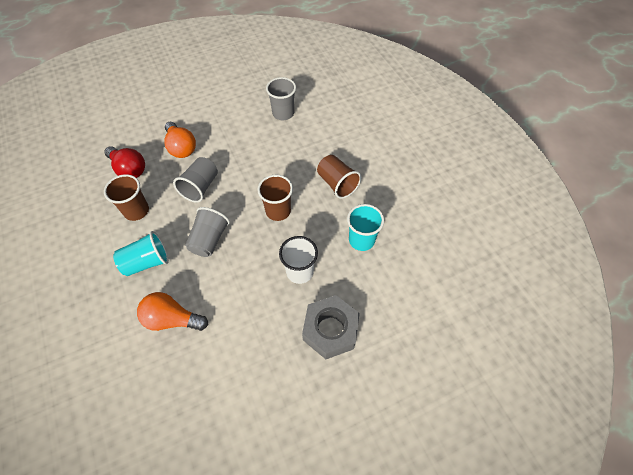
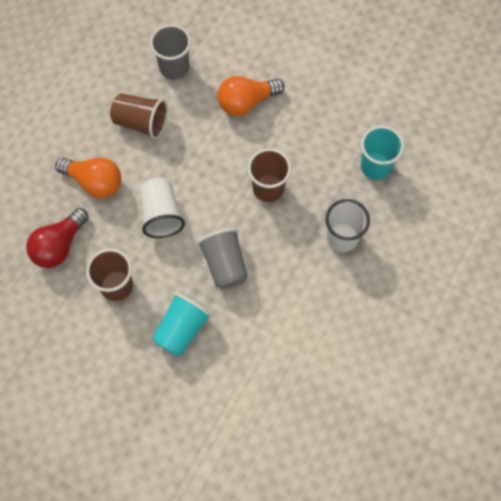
camera: 35 degrees left, 10 degrees up
red light bulb [105,146,145,178] -> red light bulb turned 120 degrees clockwise [26,208,89,268]
orange light bulb [137,292,208,331] -> orange light bulb moved to [217,76,284,116]
grey cup [173,157,218,203] -> white cup [140,178,185,238]
grey nut [302,295,360,359] -> none
brown cup [317,155,361,199] -> brown cup moved to [110,93,168,139]

